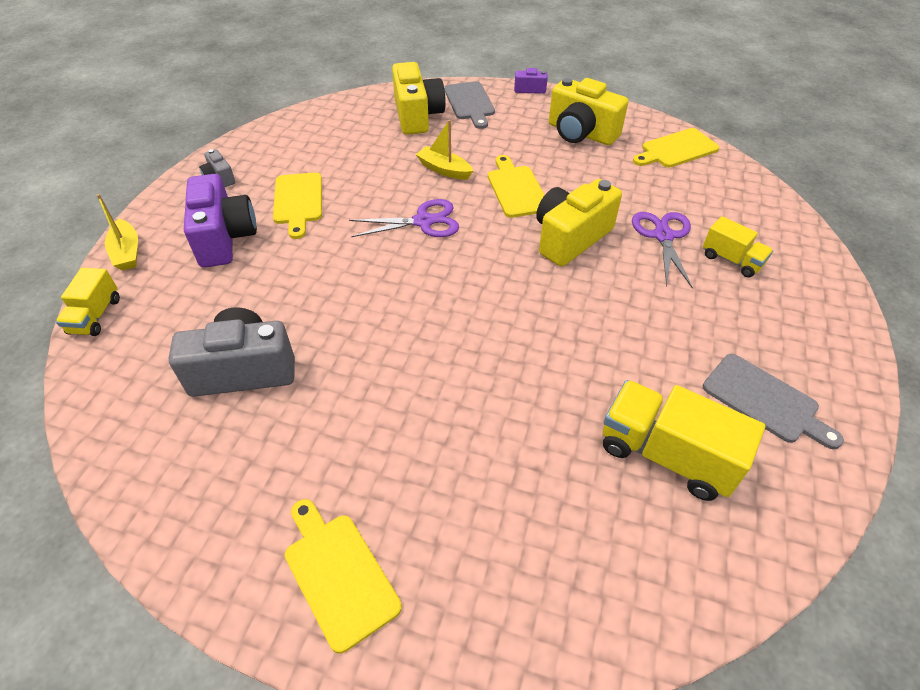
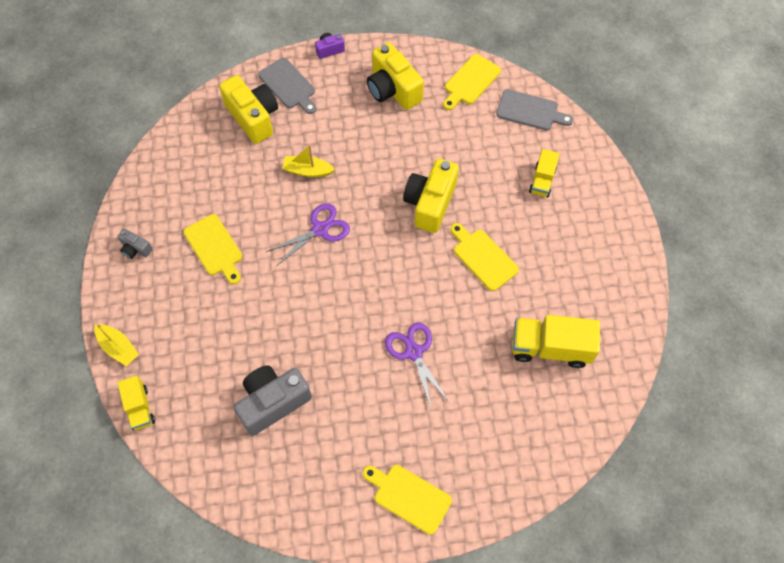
camera: 25 degrees left, 15 degrees up
purple camera [184,174,257,268] -> none
yellow cutting board [488,155,545,218] -> yellow cutting board moved to [450,223,519,291]
yellow camera [549,78,628,145] -> yellow camera turned 45 degrees clockwise [367,42,424,110]
purple scissors [632,212,693,288] -> purple scissors moved to [385,323,448,408]
yellow truck [703,216,773,277] -> yellow truck turned 90 degrees clockwise [529,149,559,197]
grey cutting board [703,354,844,449] -> grey cutting board moved to [496,89,573,130]

